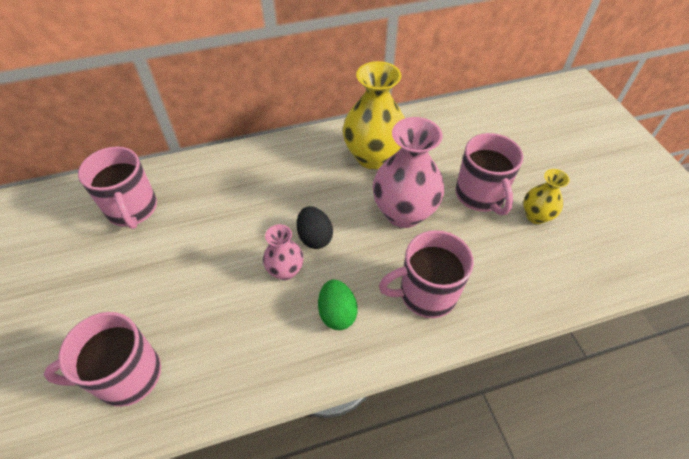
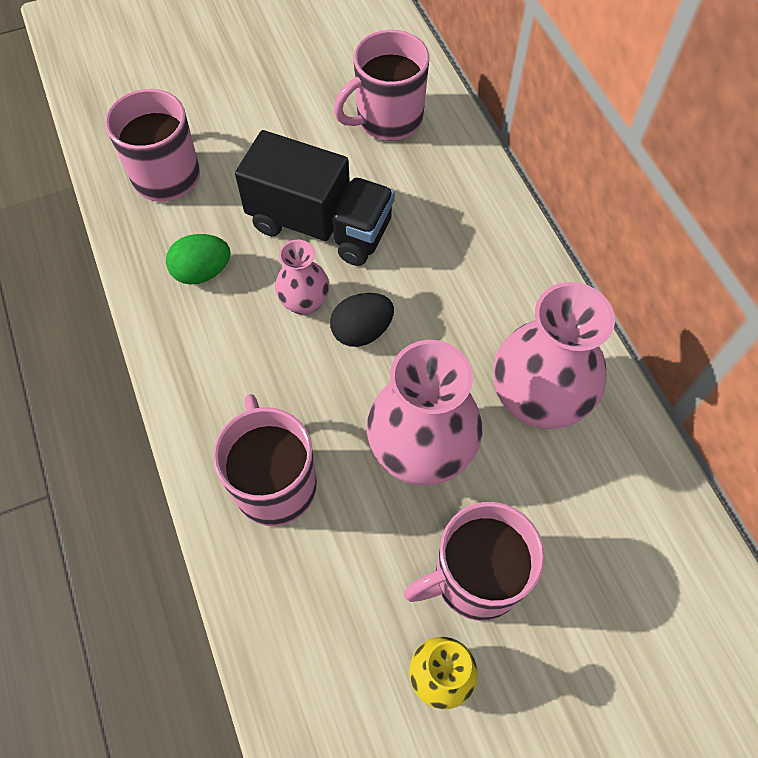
camera: 85 degrees right, 10 degrees up
green egg [318,279,358,330] -> green egg moved to [166,234,231,285]
yellow vase [343,61,405,169] -> pink vase [494,282,615,429]
none -> black truck [235,130,395,266]

